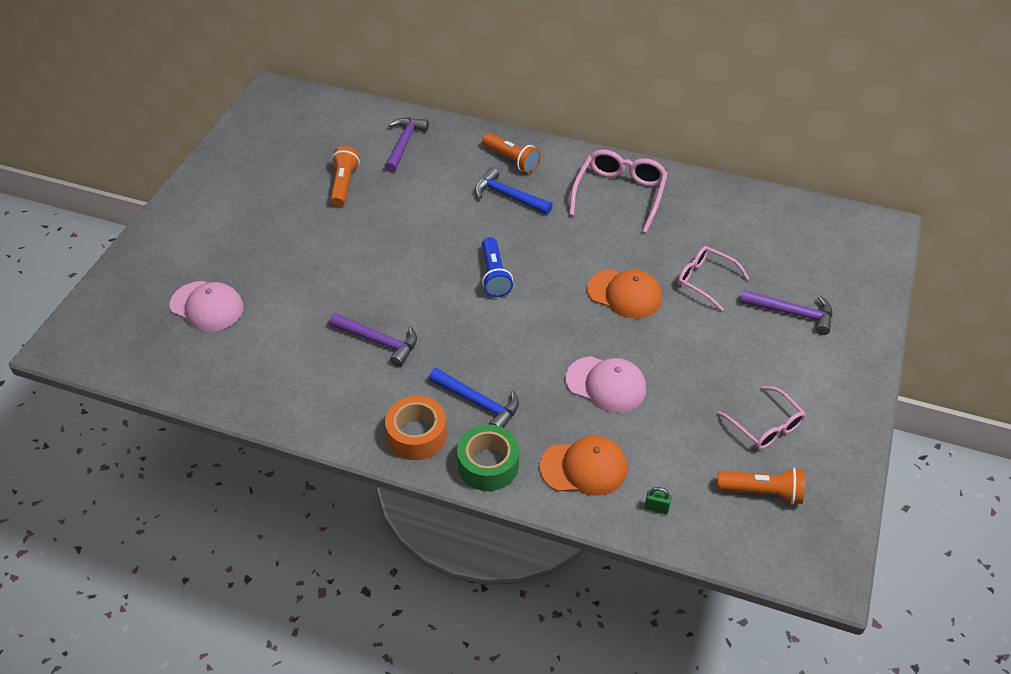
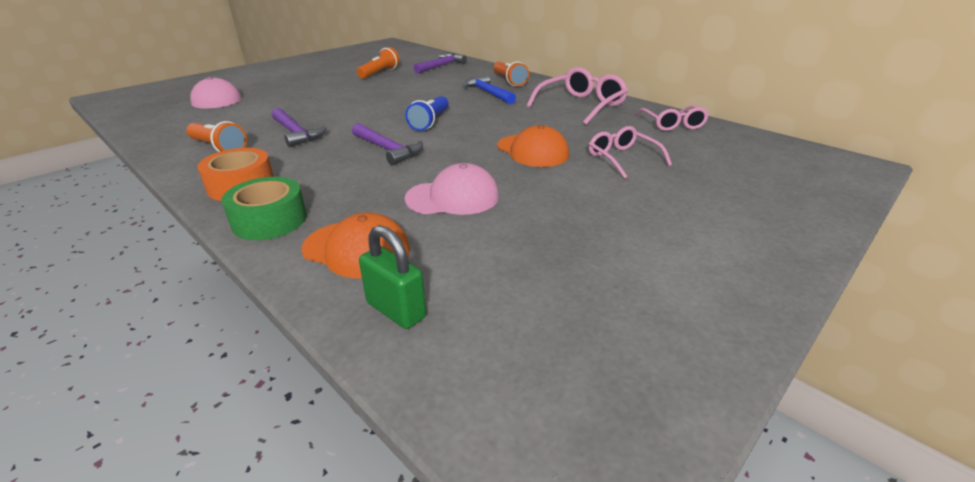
camera: 25 degrees right, 15 degrees down
blue hammer [429,368,519,428] -> none
pink cap [566,356,646,412] -> pink cap turned 60 degrees counterclockwise [405,163,499,215]
green padlock [644,487,672,514] -> green padlock [359,225,426,329], size x1.85
pink glasses [717,386,806,449] -> pink glasses moved to [636,105,709,131]
orange flashlight [717,467,805,505] -> orange flashlight moved to [187,121,247,152]
purple hammer [740,290,833,335] -> purple hammer moved to [352,123,423,166]

